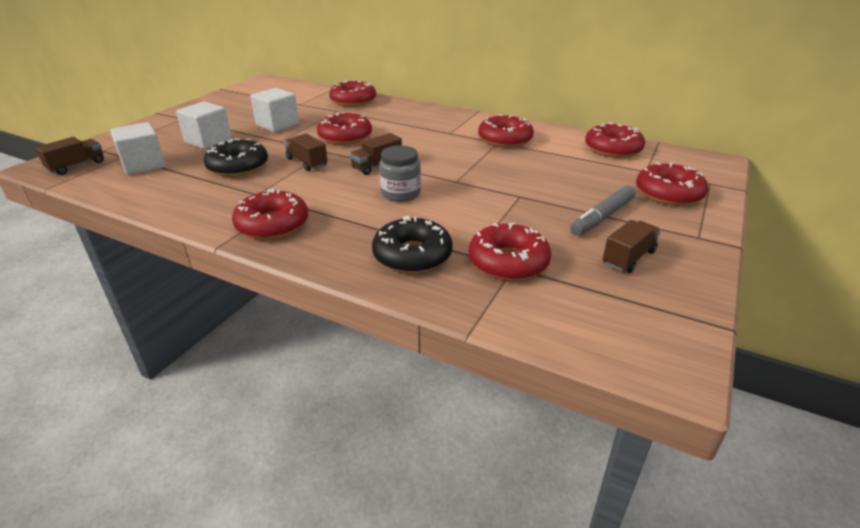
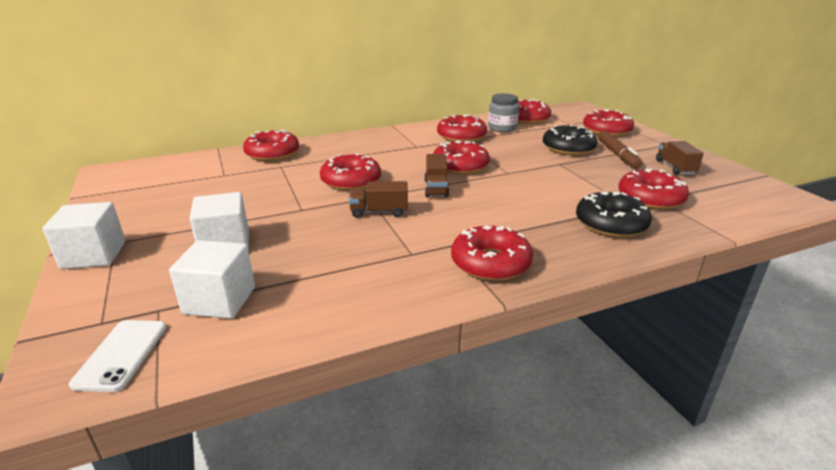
camera: 50 degrees left, 5 degrees down
brown truck [35,137,104,175] -> white phone [69,320,166,392]
black donut [204,138,268,177] -> black donut moved to [543,124,597,156]
white cube [250,88,299,132] -> white cube moved to [43,202,125,269]
grey jar [379,145,421,202] -> grey jar moved to [488,93,519,132]
grey marker [570,185,636,236] -> brown marker [598,130,642,169]
none -> red donut [433,140,490,175]

